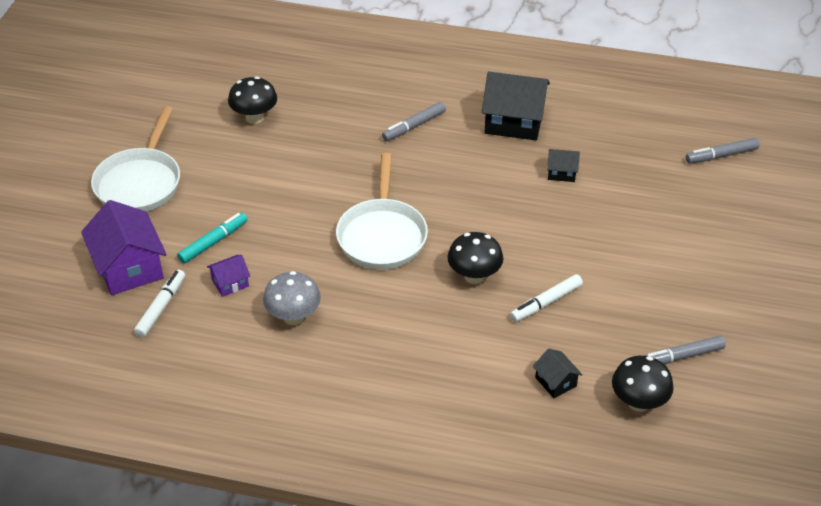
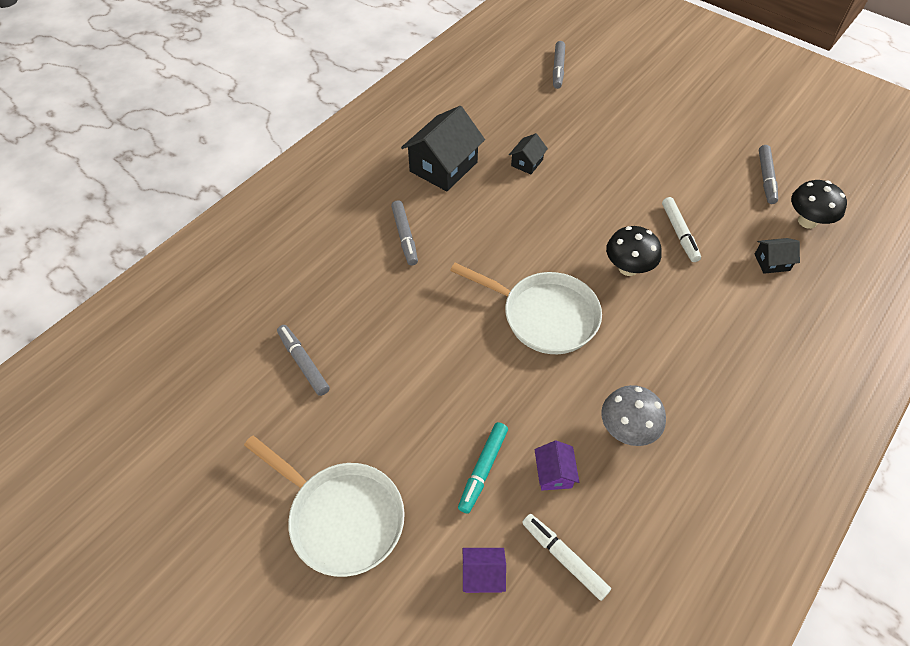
camera: 65 degrees left, 10 degrees up
purple house [81,200,167,295] -> purple house [463,548,506,593], size x0.49
turquoise marker [177,213,247,264] -> turquoise marker turned 135 degrees counterclockwise [458,422,508,514]
black mushroom [228,77,277,124] -> grey marker [277,325,330,396]

